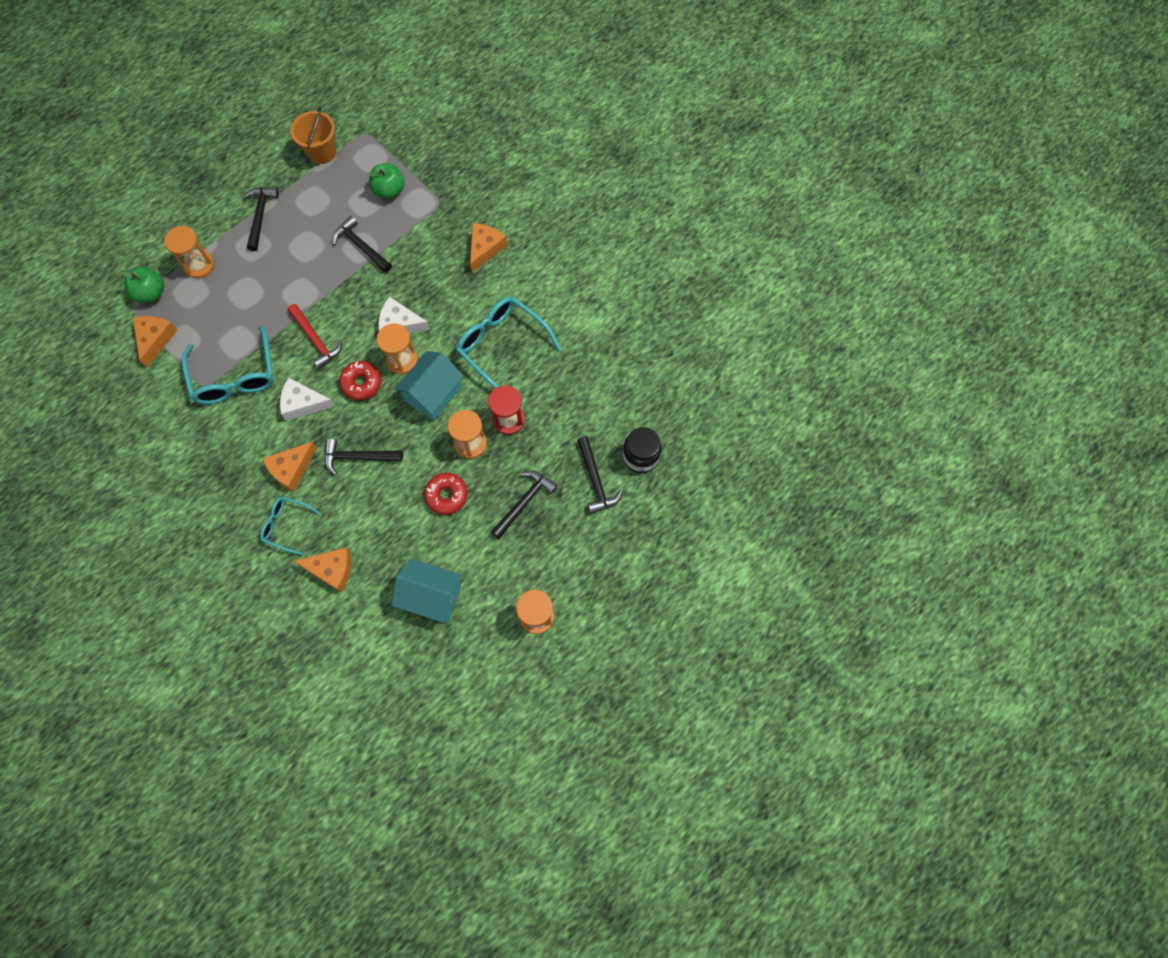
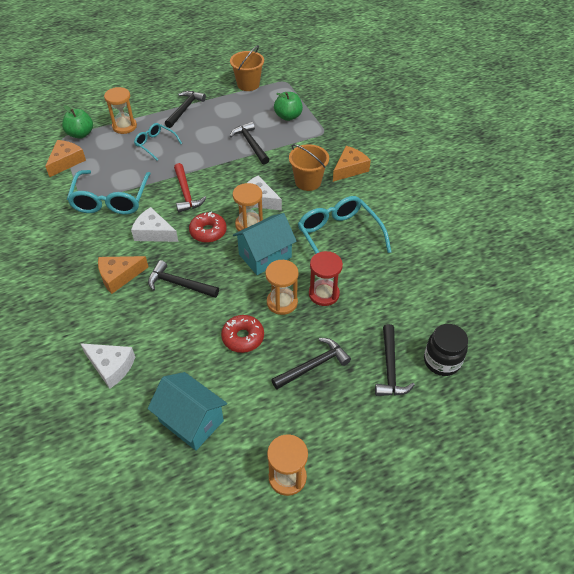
camera: 20 degrees right, 20 degrees down
turquoise glasses [260,496,321,555] -> turquoise glasses moved to [134,123,182,161]
orange cheese [294,548,351,592] -> white cheese [80,343,135,389]
none -> orange bucket [289,144,329,191]

